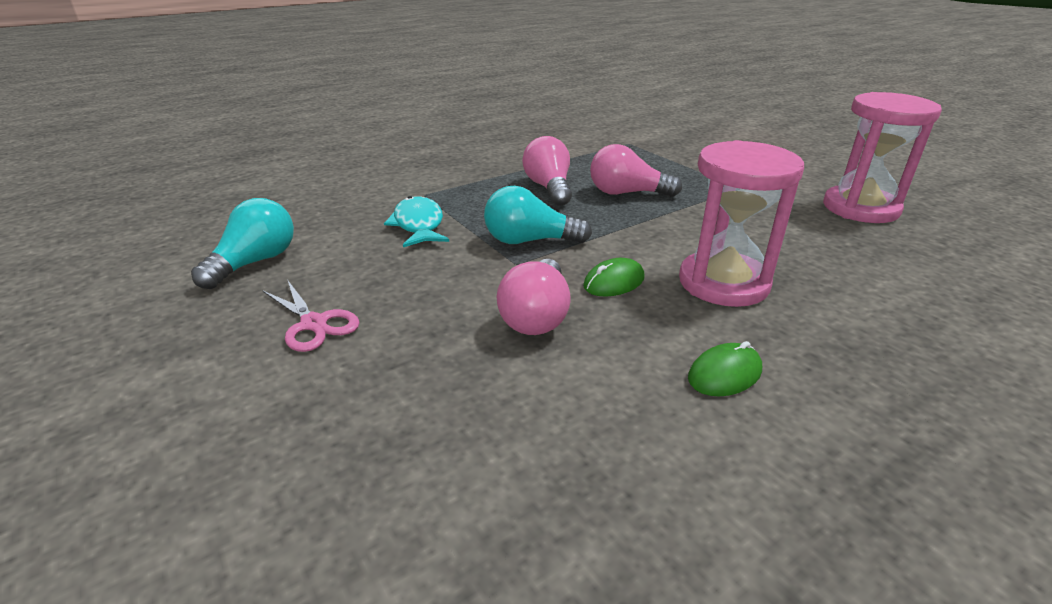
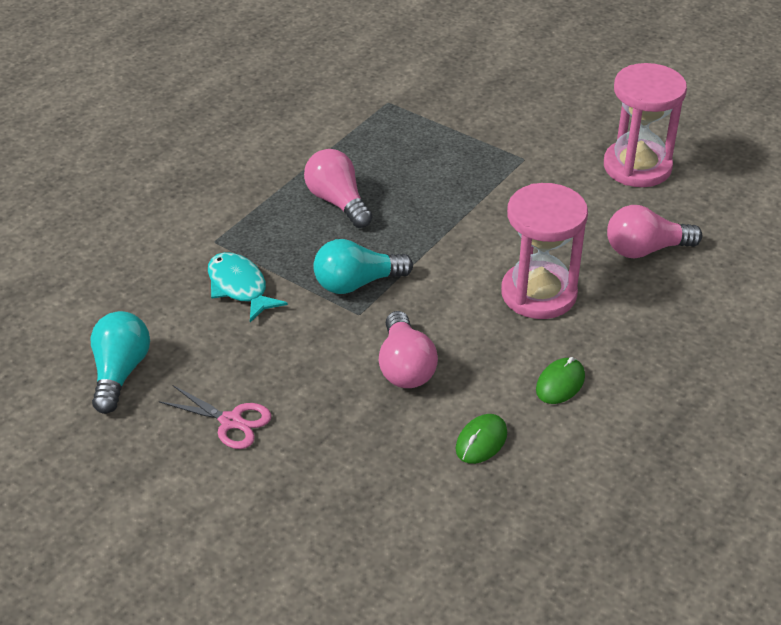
camera: 20 degrees left, 10 degrees up
green mouse [583,258,645,296] -> green mouse moved to [456,414,507,464]
pink light bulb [590,144,682,197] -> pink light bulb moved to [607,205,702,258]

